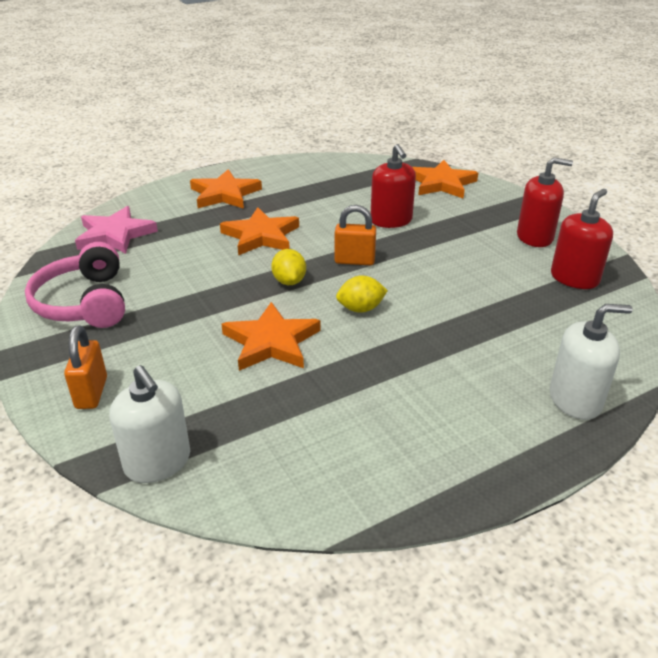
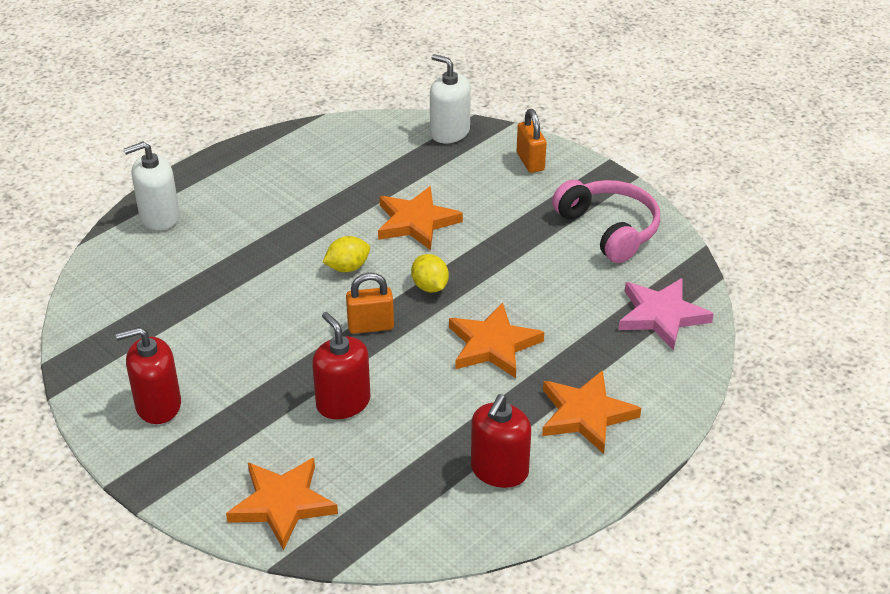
camera: 165 degrees right, 5 degrees up
red soap dispenser [551,189,613,289] -> red soap dispenser moved to [471,394,531,488]

